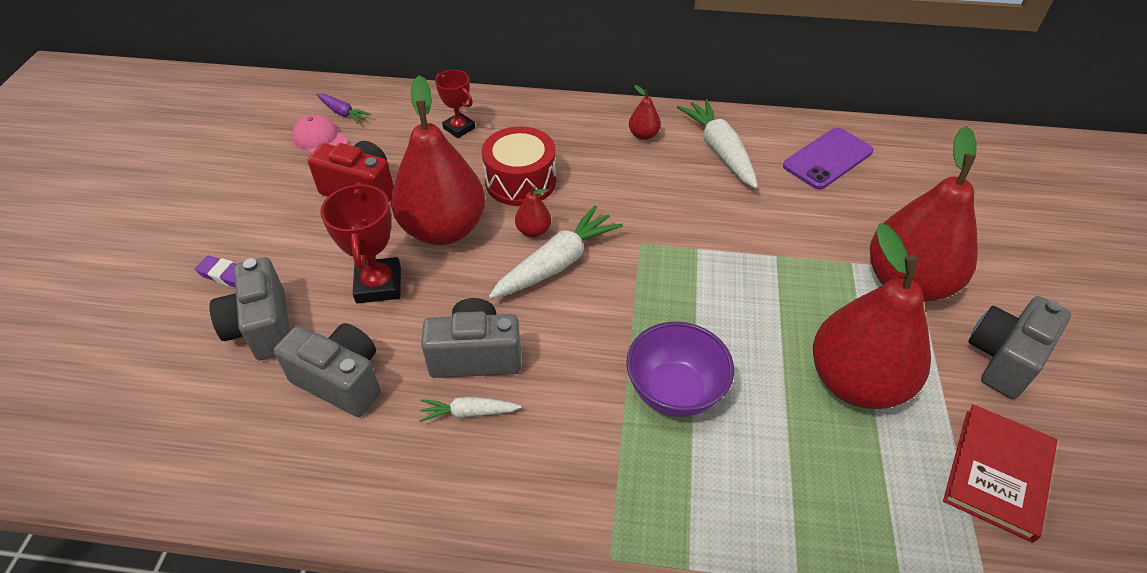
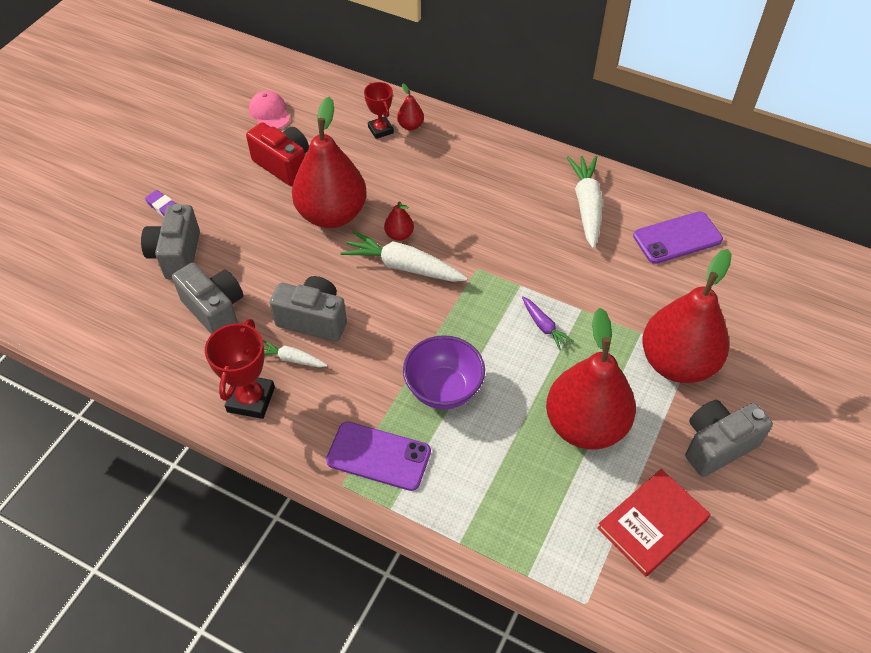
camera: 20 degrees right, 5 degrees up
purple carrot [316,93,371,124] -> purple carrot moved to [522,297,574,350]
red trophy [320,182,401,303] -> red trophy moved to [205,319,275,419]
red drum [482,126,556,206] -> none
white carrot [489,205,623,299] -> white carrot turned 135 degrees counterclockwise [340,230,468,282]
red pear [629,85,661,140] -> red pear moved to [397,84,424,131]
none -> purple phone [326,422,431,491]

